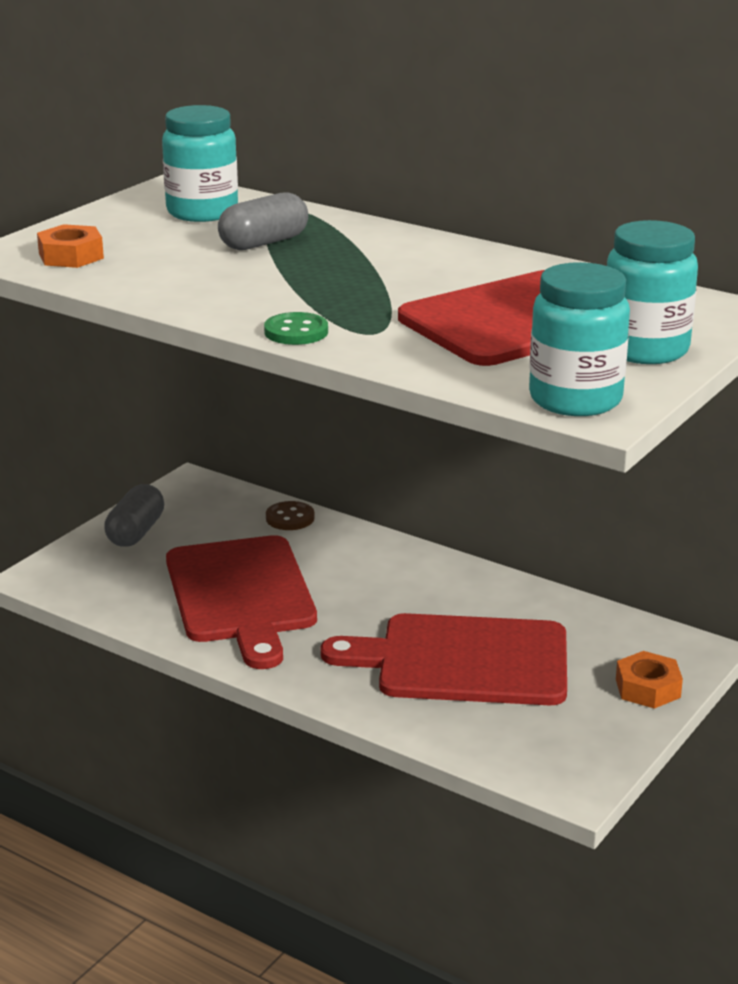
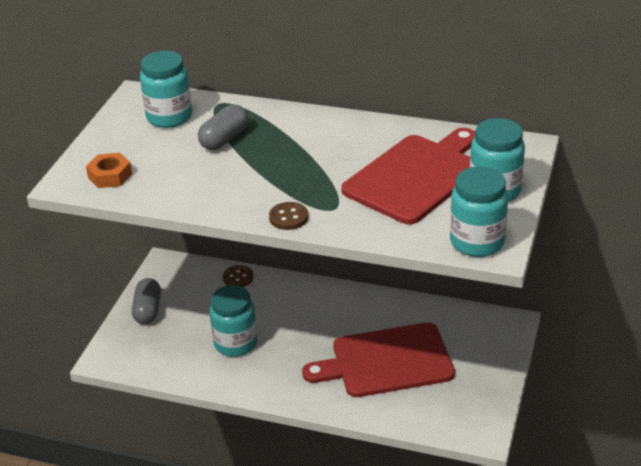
camera: 15 degrees left, 10 degrees up
red cutting board [166,535,317,669] -> turquoise jar [209,285,257,357]
green button [264,312,328,345] -> brown button [269,202,309,230]
orange nut [616,651,683,709] -> none

